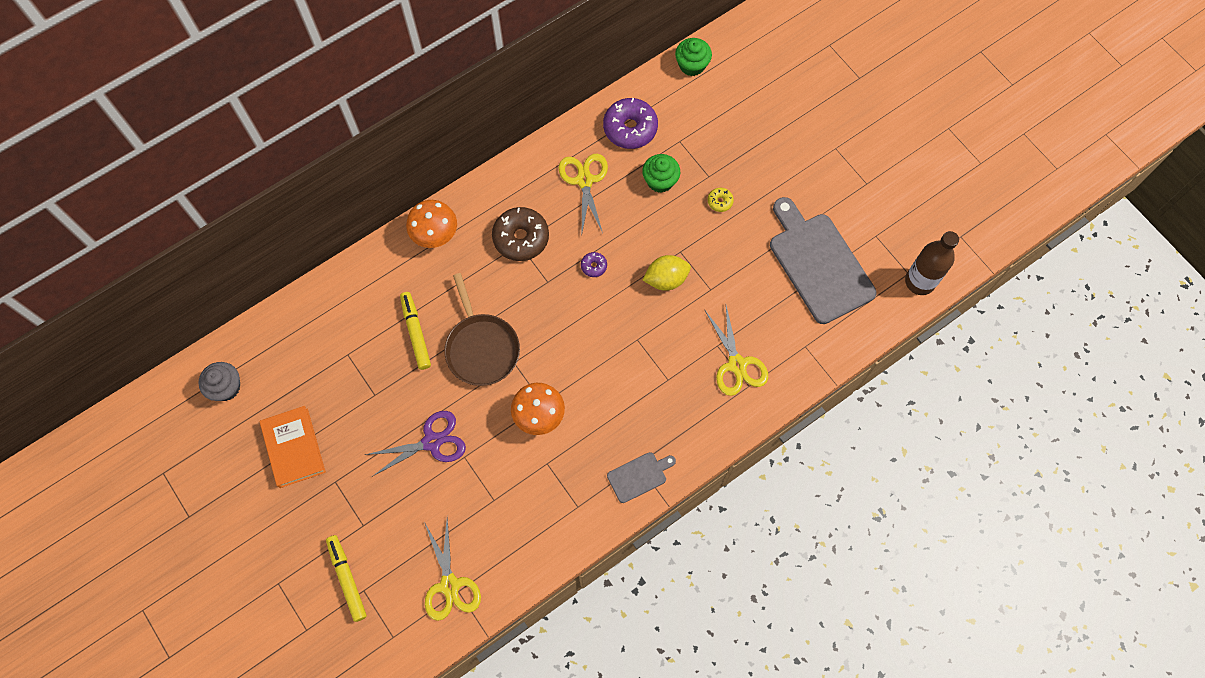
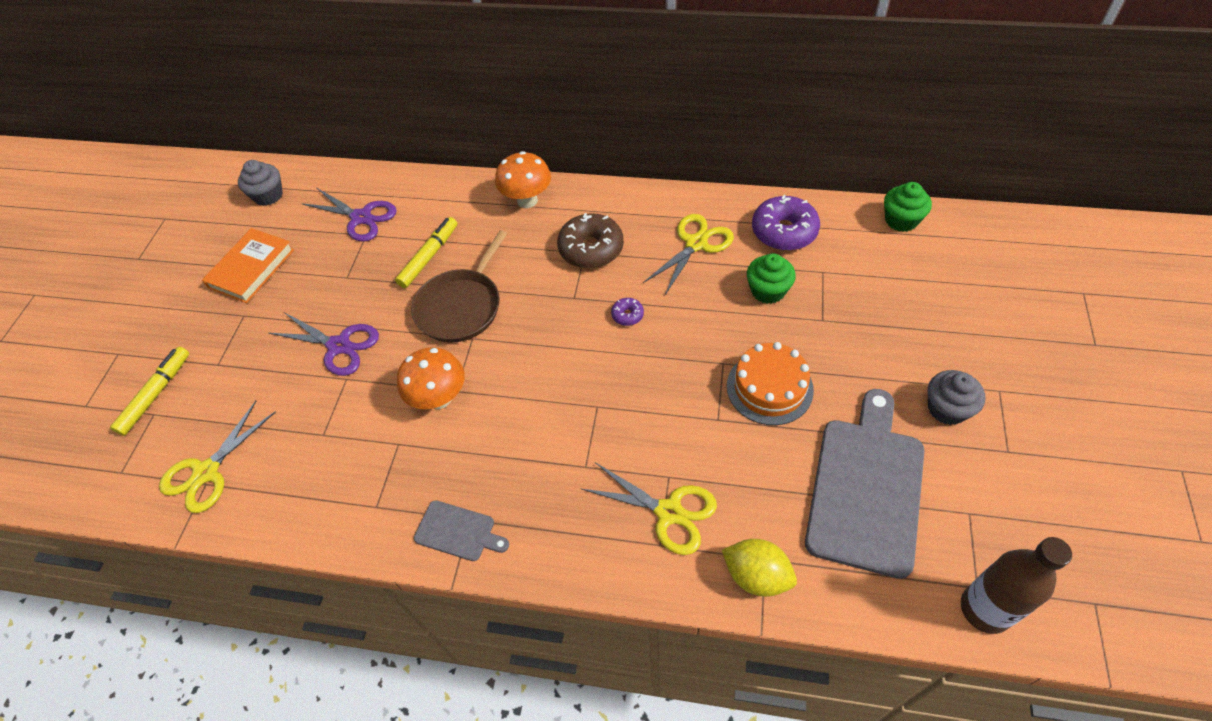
camera: 50 degrees right, 15 degrees down
yellow lemon [643,255,691,291] -> yellow lemon moved to [722,539,797,597]
yellow scissors [705,306,768,396] -> yellow scissors turned 90 degrees counterclockwise [582,462,717,555]
yellow donut [708,188,734,212] -> none
none -> purple scissors [301,188,397,242]
none -> orange cake [727,342,814,425]
none -> grey cupcake [928,370,985,425]

